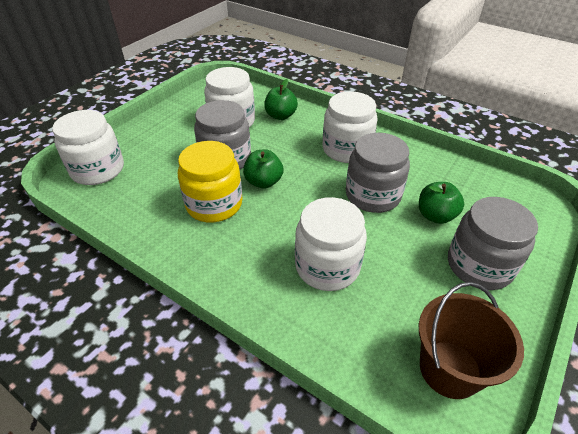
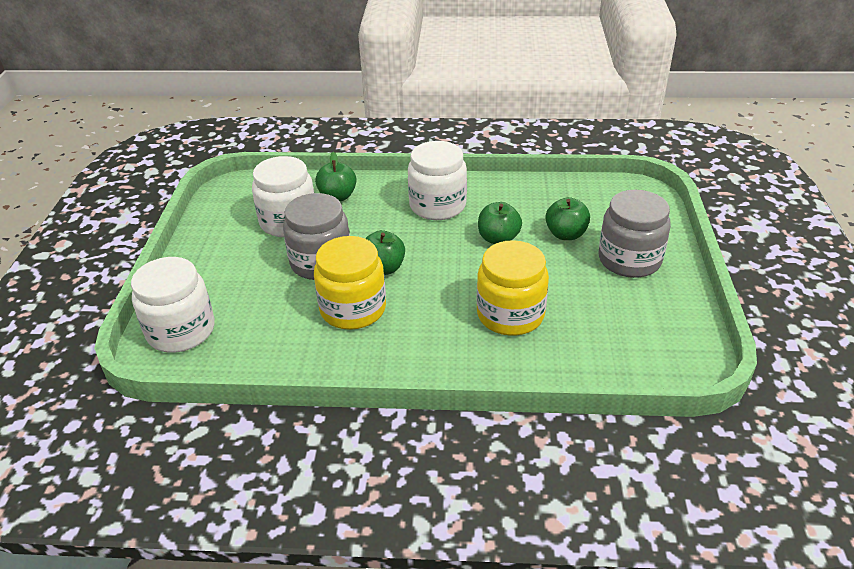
camera: 30 degrees left, 5 degrees down
white jar [295,197,367,291] -> yellow jar [477,240,549,336]
grey jar [346,133,410,213] -> green apple [478,202,522,244]
brown bucket [419,282,524,399] -> none

